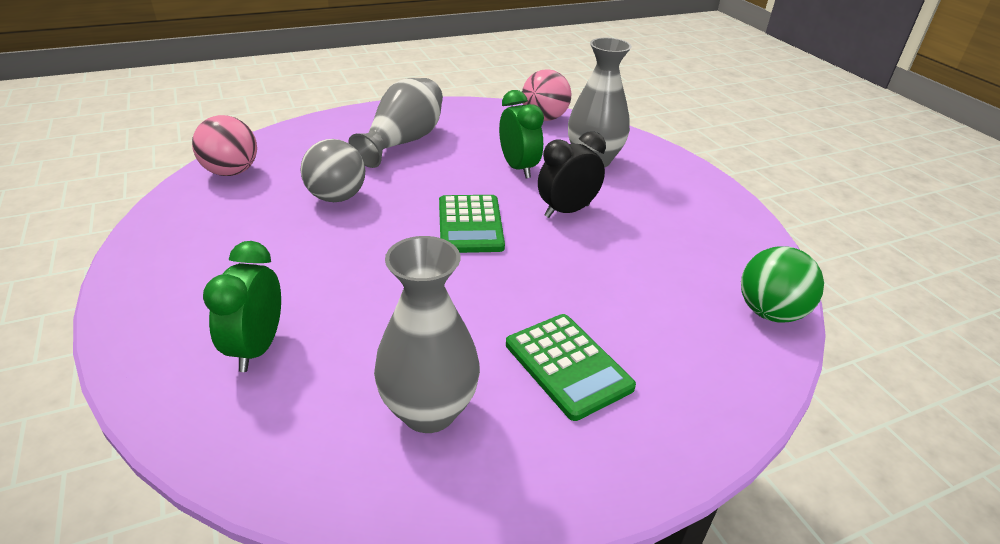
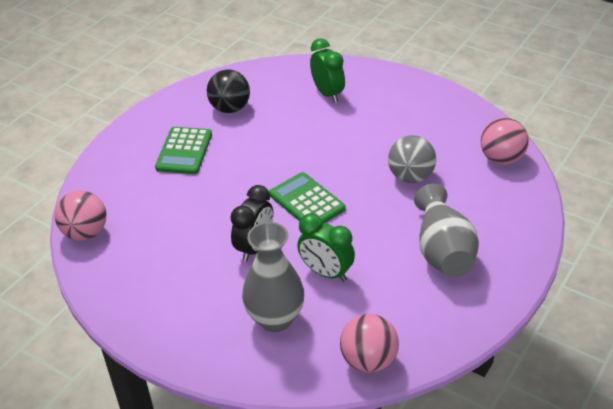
camera: 150 degrees right, 5 degrees up
grey vase [374,236,480,433] -> black ball [207,69,250,113]
green calculator [506,314,636,421] -> green calculator turned 105 degrees counterclockwise [155,127,212,174]
green ball [741,246,824,323] -> pink ball [55,190,106,241]

